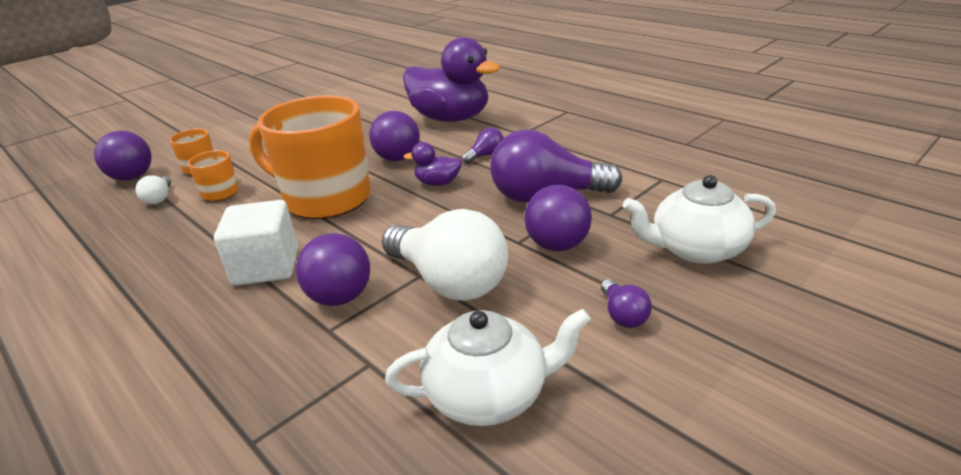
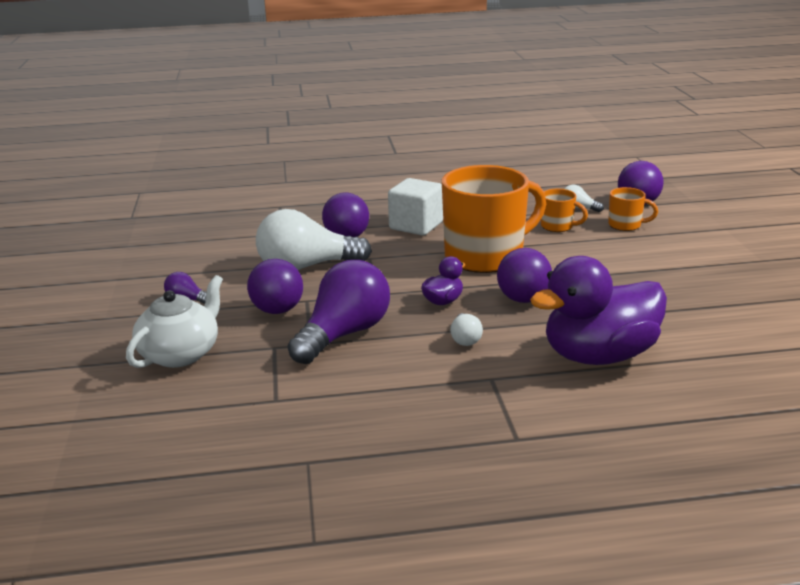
camera: 125 degrees right, 5 degrees down
white teapot [385,309,591,426] -> none
purple light bulb [462,128,504,164] -> white light bulb [450,313,483,346]

